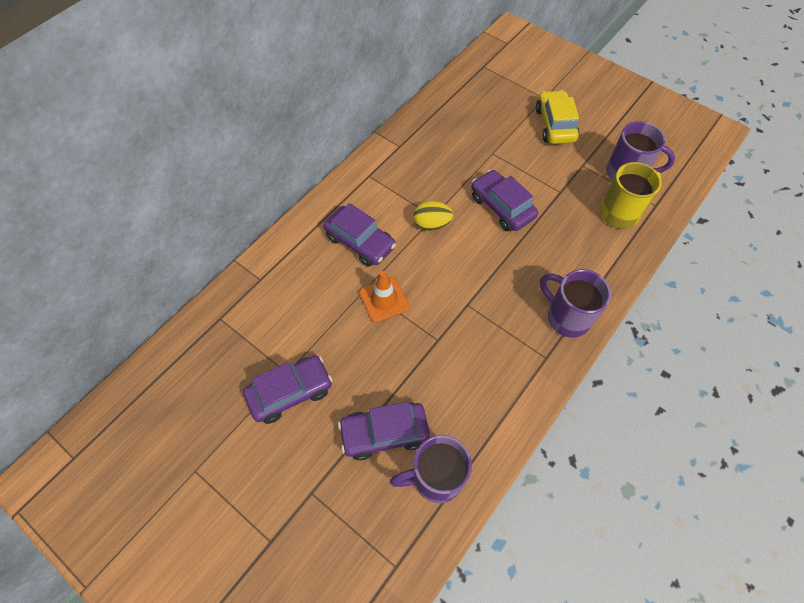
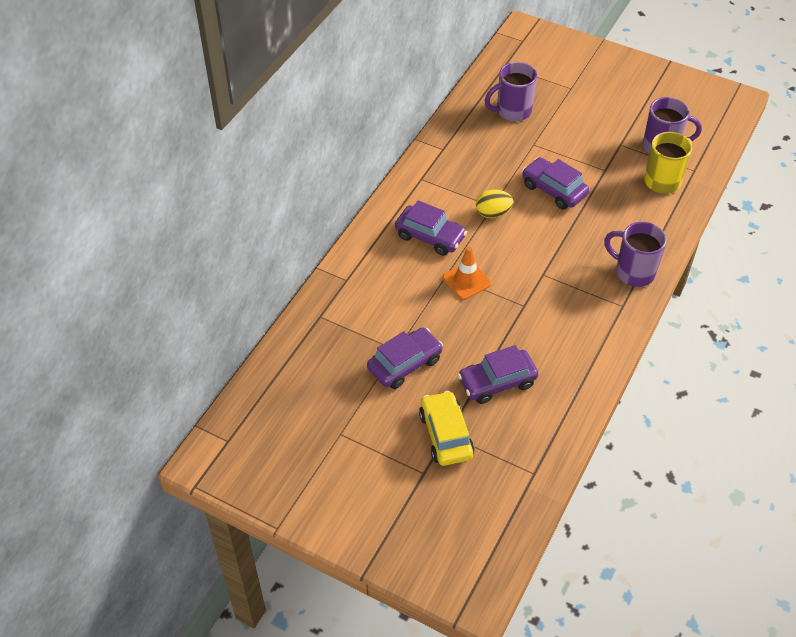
camera: 10 degrees left, 10 degrees down
purple mug [390,435,472,503] -> purple mug moved to [485,62,537,121]
yellow car [536,90,579,144] -> yellow car moved to [419,391,474,466]

